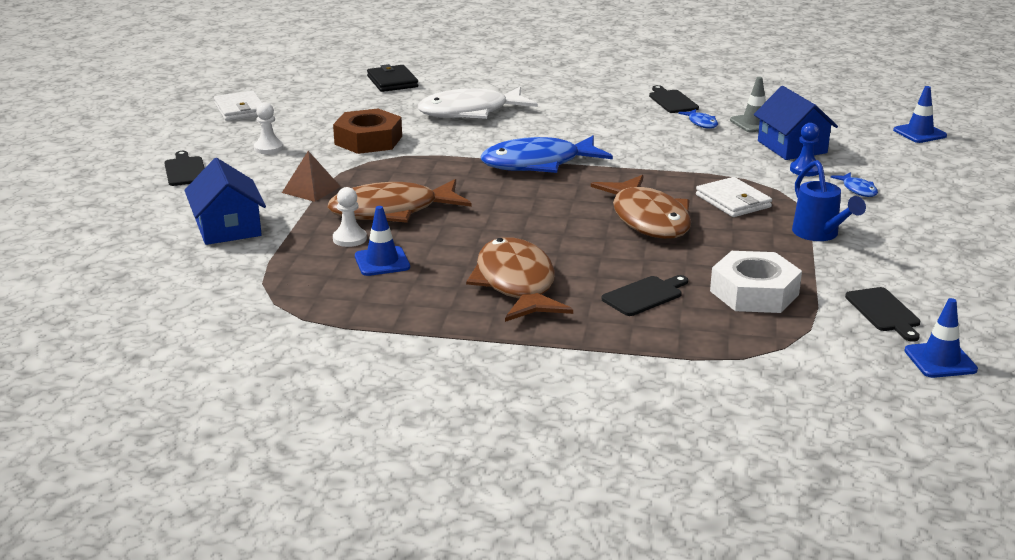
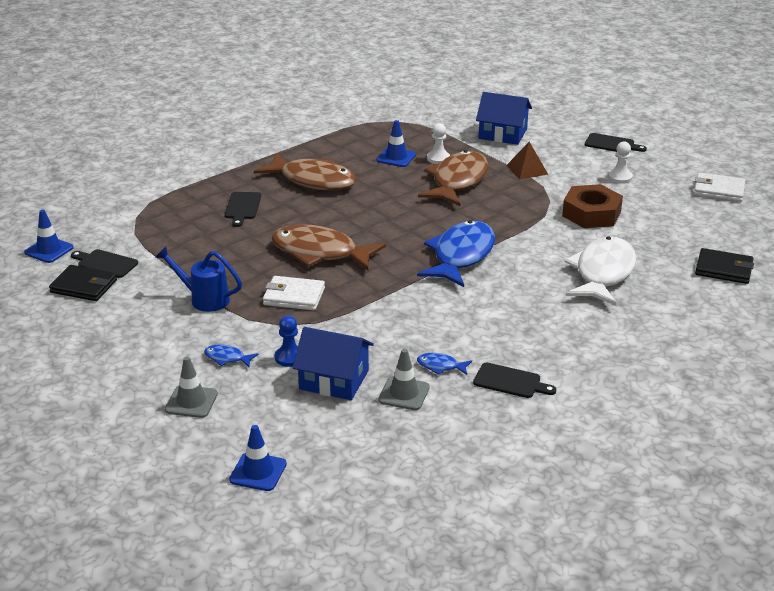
camera: 130 degrees right, 5 degrees up
white nut [710,251,802,313] -> none
none -> black wallet [49,265,117,301]
none -> grey traffic cone [165,357,218,418]

